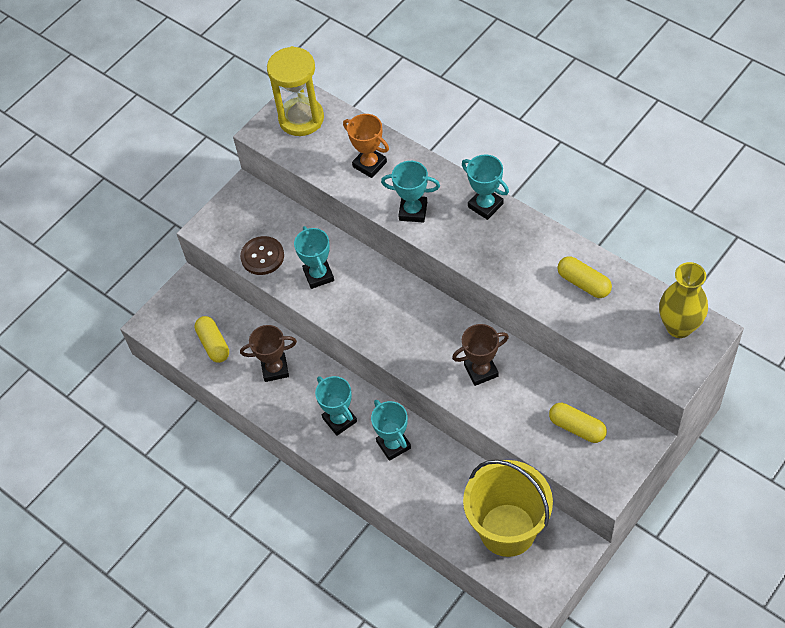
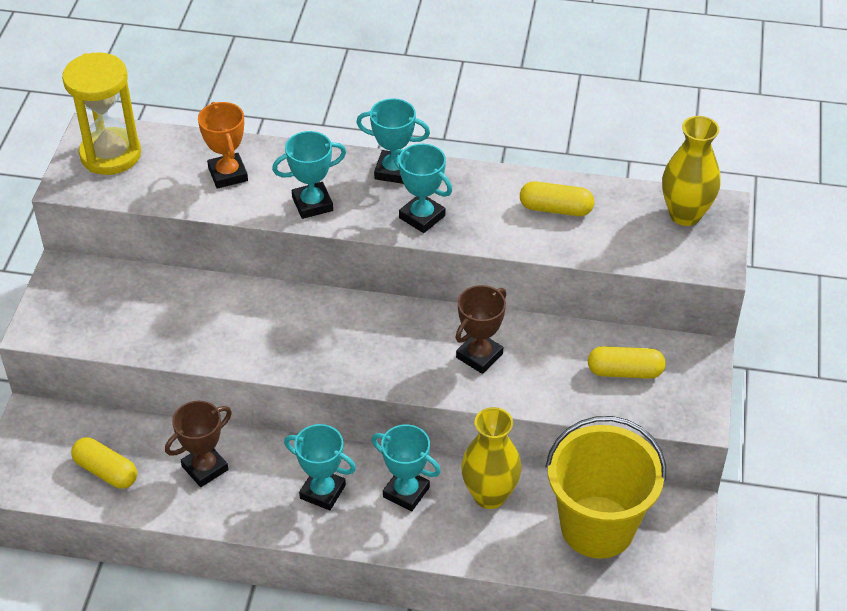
camera: 35 degrees left, 10 degrees down
brown button [240,236,284,275] -> none
turquoise trophy [294,226,334,289] -> turquoise trophy moved to [393,144,452,233]
orange trophy [343,114,389,178] -> orange trophy turned 60 degrees clockwise [198,102,248,189]
none -> yellow vase [461,407,522,509]

